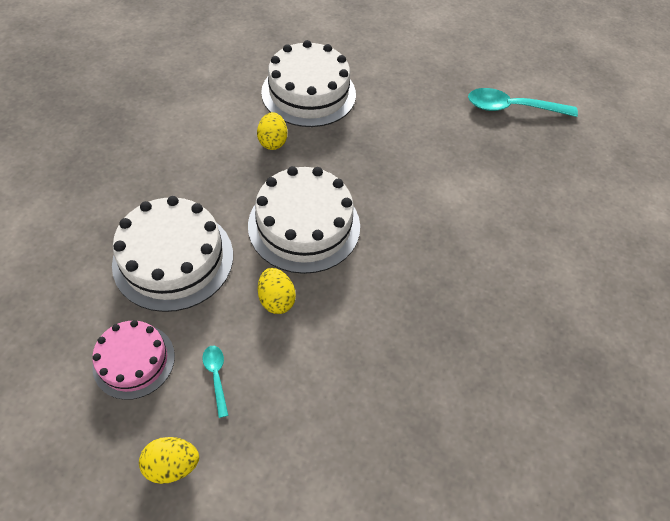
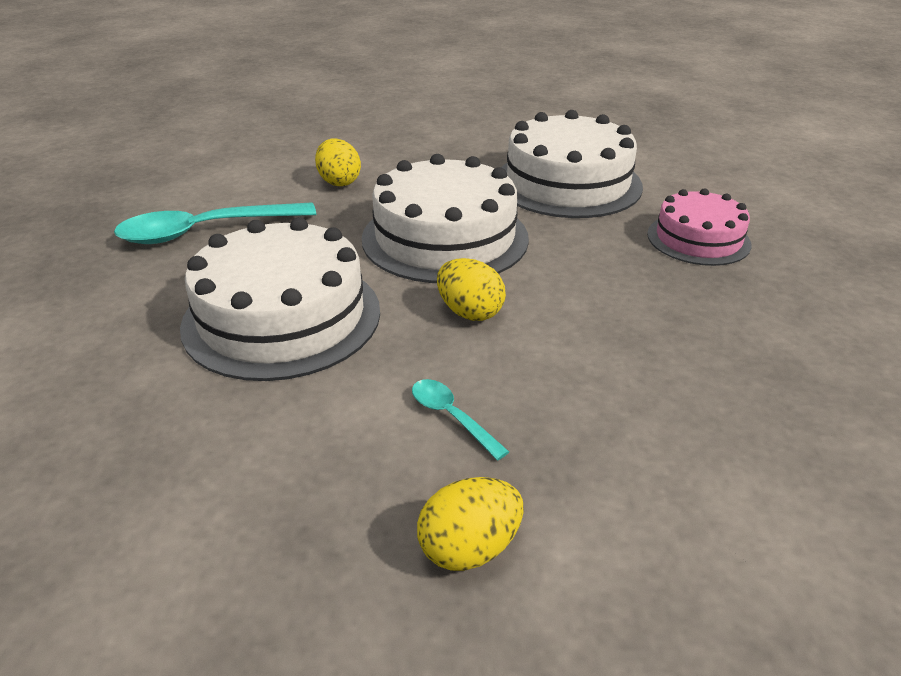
camera: 20 degrees left, 20 degrees down
pink cake [92,320,175,400] -> pink cake moved to [647,188,752,266]
white cake [261,40,356,127] -> white cake moved to [501,110,643,218]
turquoise spoon [468,88,578,117] -> turquoise spoon moved to [114,202,316,244]

